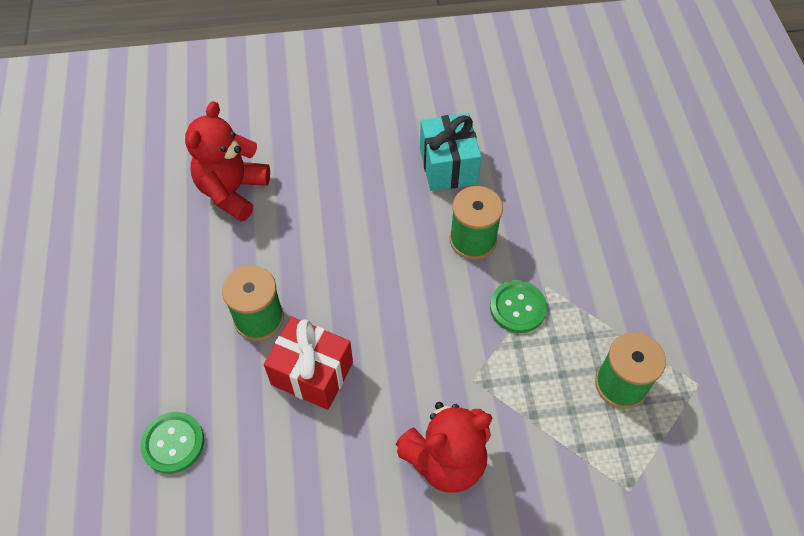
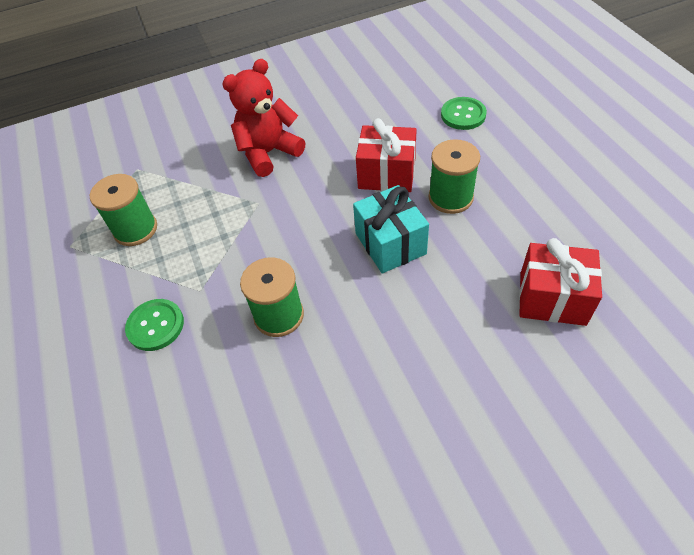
camera: 170 degrees right, 5 degrees down
red teddy bear [185,101,270,222] -> red gift [519,238,602,326]
turquoise gift [420,113,482,191] -> turquoise gift moved to [353,185,429,273]
green button [490,280,547,333] -> green button moved to [125,299,184,351]

